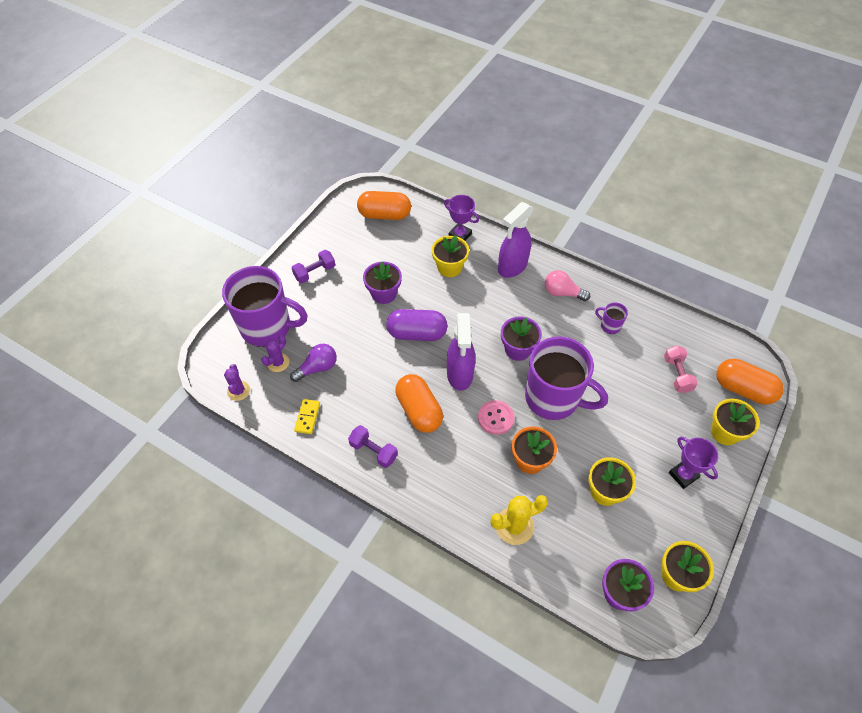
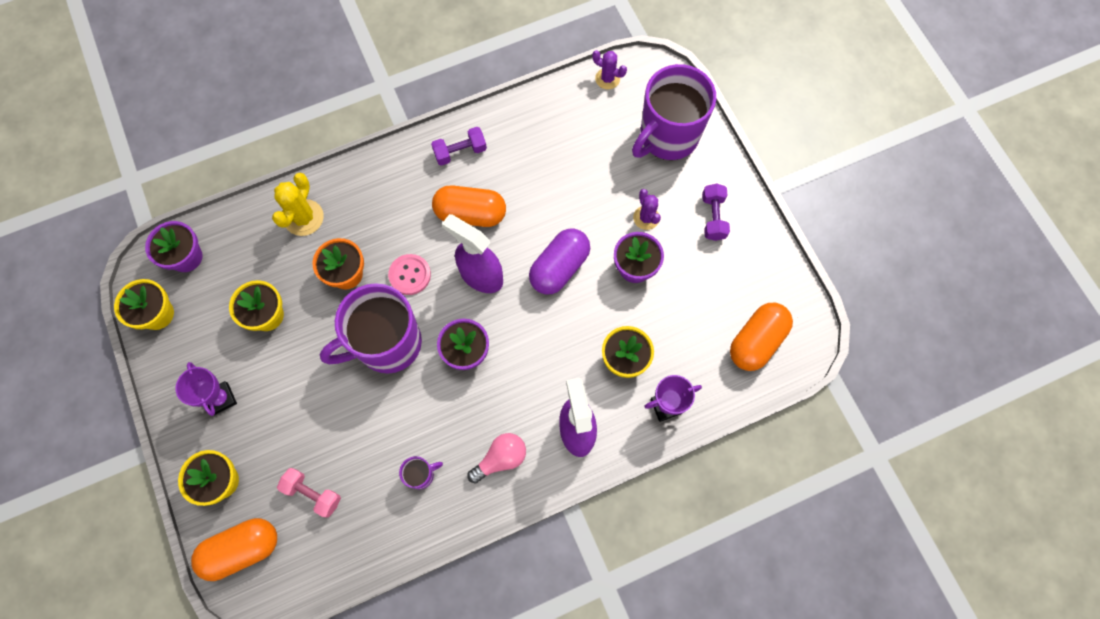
camera: 125 degrees right, 15 degrees up
purple cactus [261,335,289,372] -> purple cactus moved to [633,189,661,230]
purple light bulb [290,344,337,382] -> none
yellow domino [294,399,320,434] -> none
purple trophy [669,436,718,489] -> purple trophy turned 60 degrees clockwise [176,362,237,416]

